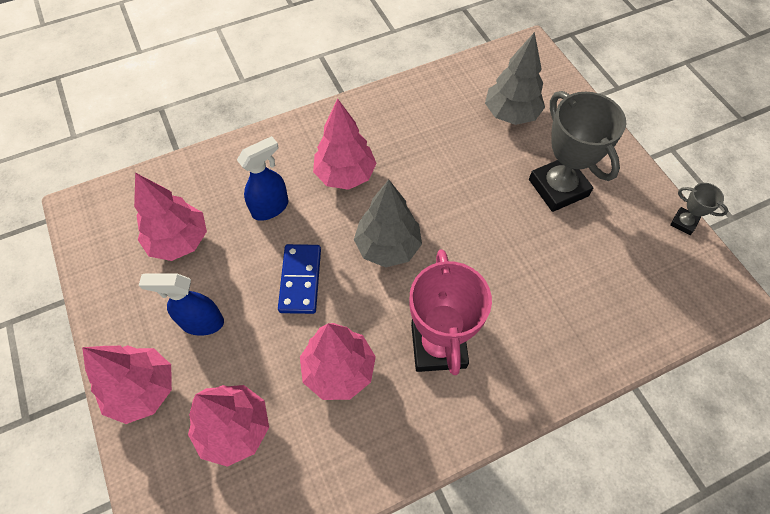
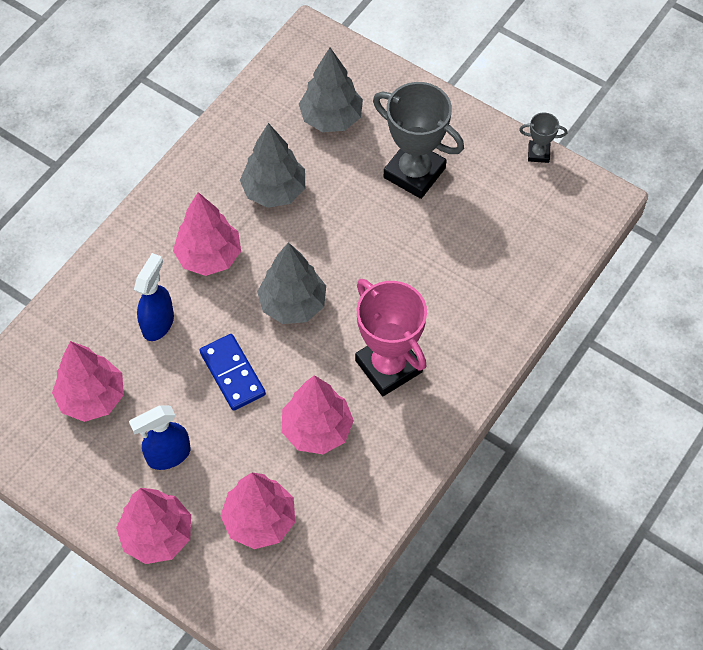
camera: 30 degrees left, 0 degrees up
none -> grey tree [240,123,305,208]

